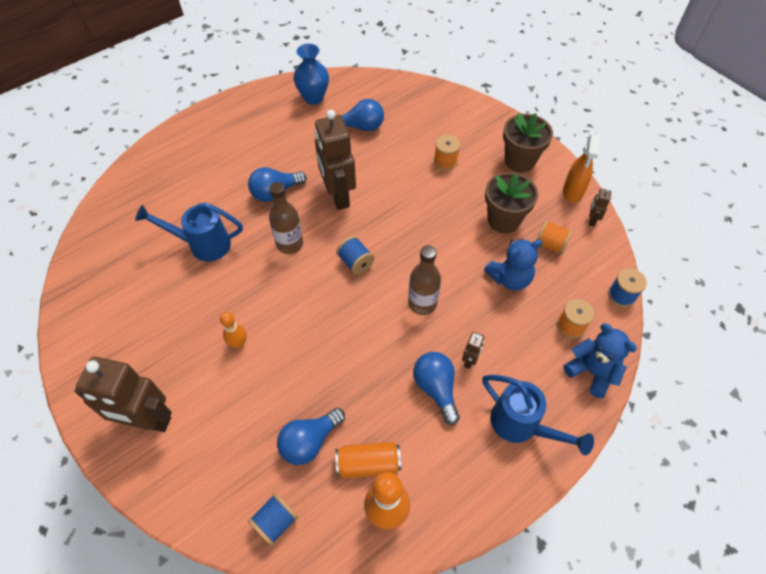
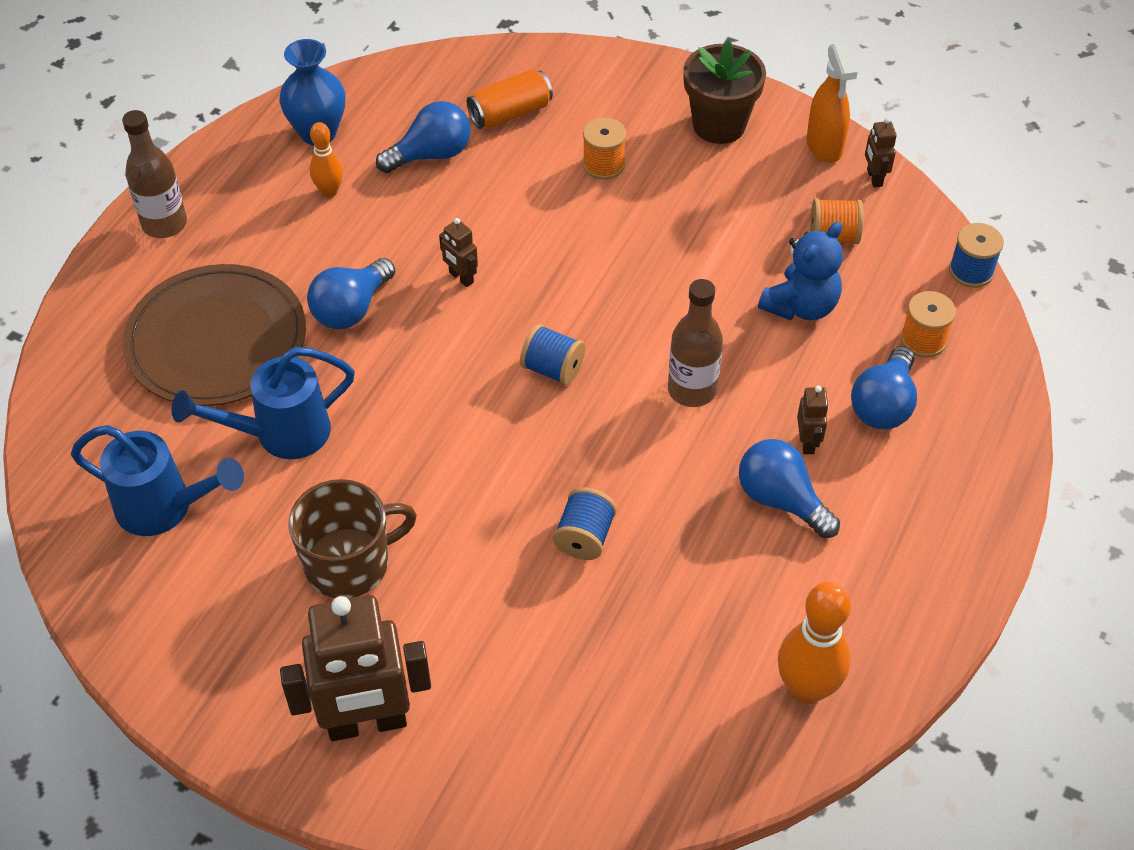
camera: 25 degrees left, 5 degrees down
orange bowling pin [220,312,247,349] -> orange bowling pin moved to [310,122,343,197]
blue spool [248,493,298,546] -> blue spool moved to [553,487,617,560]
brown bottle [269,182,303,254] -> brown bottle moved to [122,110,187,238]
blue light bulb [277,408,345,465] -> blue light bulb moved to [851,346,917,429]
brown robot [315,110,356,210] -> brown robot [439,218,478,287], size x0.43
orange can [335,442,401,478] -> orange can moved to [467,69,553,129]
blue watering can [482,375,594,455] -> blue watering can moved to [71,425,244,536]
brown flower pot [485,172,538,233] -> none
blue teddy bear [563,323,637,398] -> none
none -> brown plate [122,264,306,406]
none -> brown mug [289,479,417,598]

